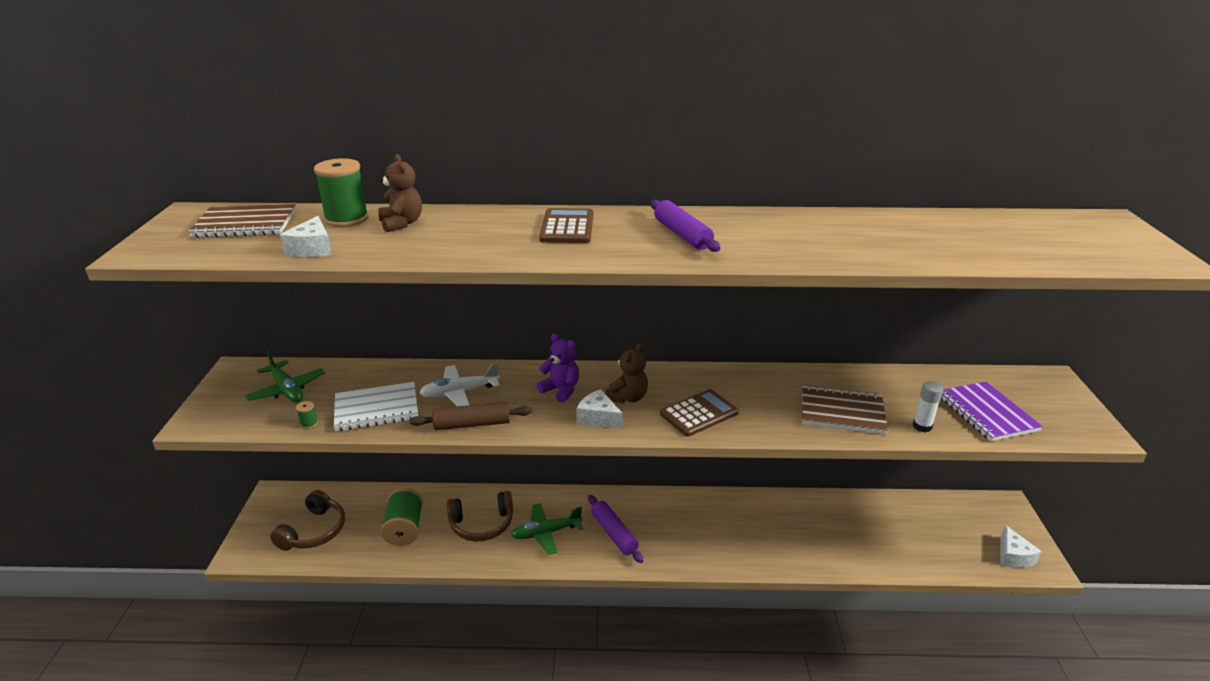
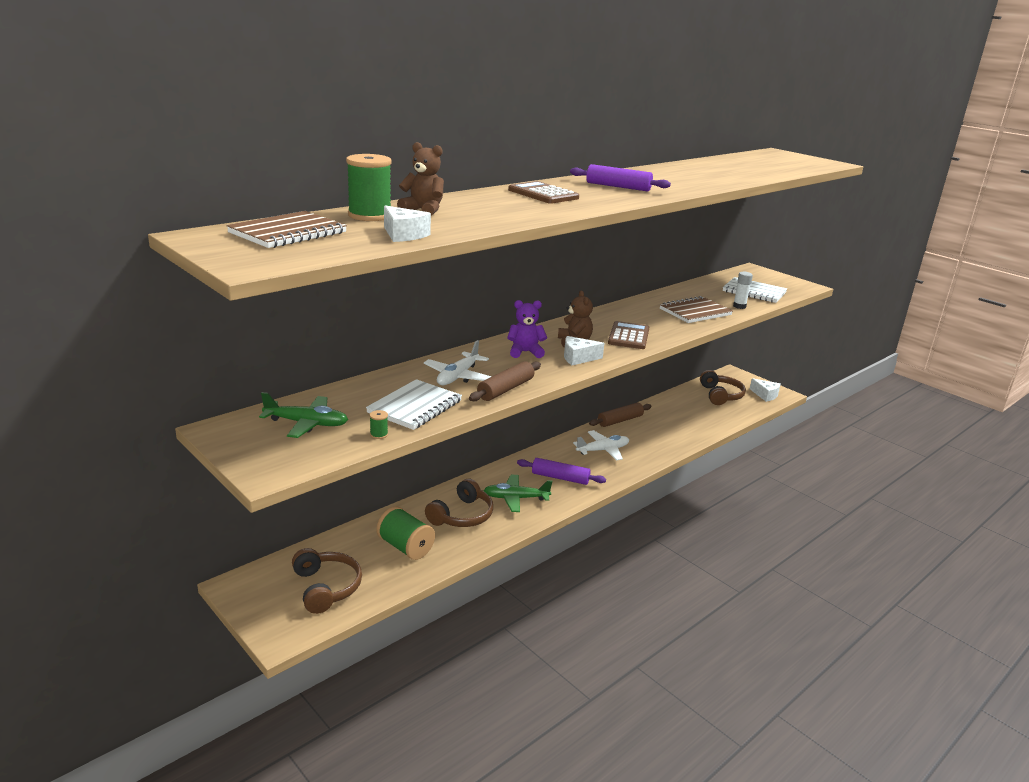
camera: 45 degrees left, 5 degrees down
green plane [511,503,583,555] -> green plane turned 60 degrees clockwise [483,475,552,512]
purple notebook [941,382,1043,441] -> white notebook [723,277,787,303]
none -> white plane [573,430,629,461]
none -> brown rolling pin [589,403,652,427]
none -> brown headphones [700,370,746,405]

